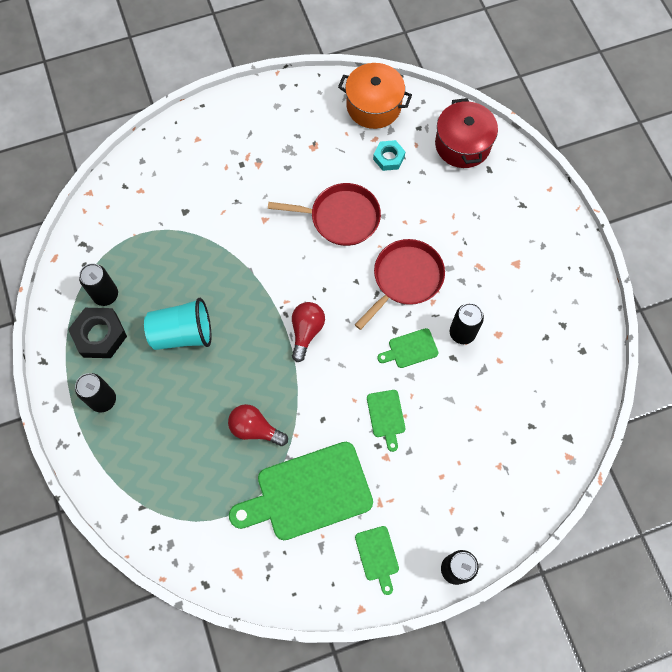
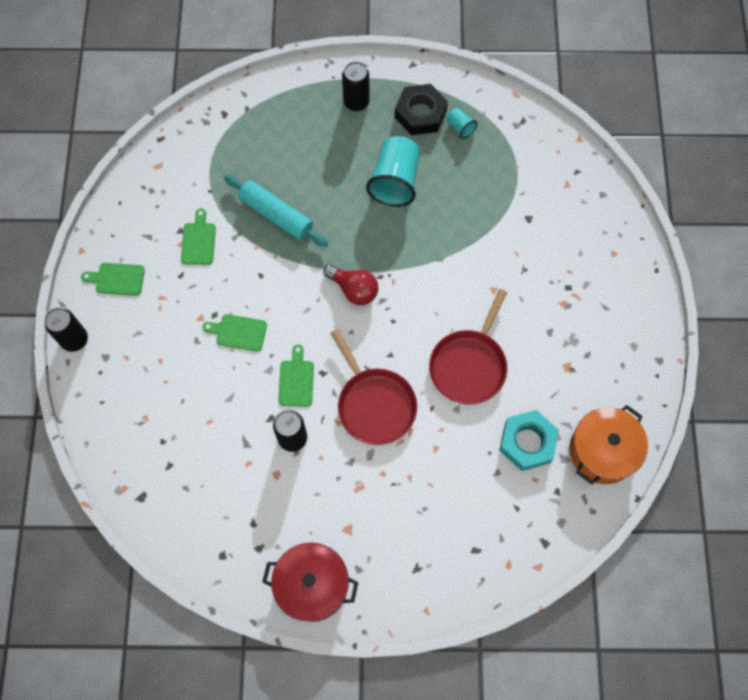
camera: 110 degrees right, 0 degrees up
black can [79,263,118,306] -> turquoise cup [447,108,477,139]
red light bulb [228,404,288,446] -> turquoise rolling pin [224,174,328,247]
green cutting board [229,442,373,540] -> green cutting board [181,208,216,265], size x0.45
turquoise nut [373,140,406,171] -> turquoise nut [499,410,559,471], size x1.57
red pot [435,98,498,168] -> red pot moved to [262,542,359,622]

